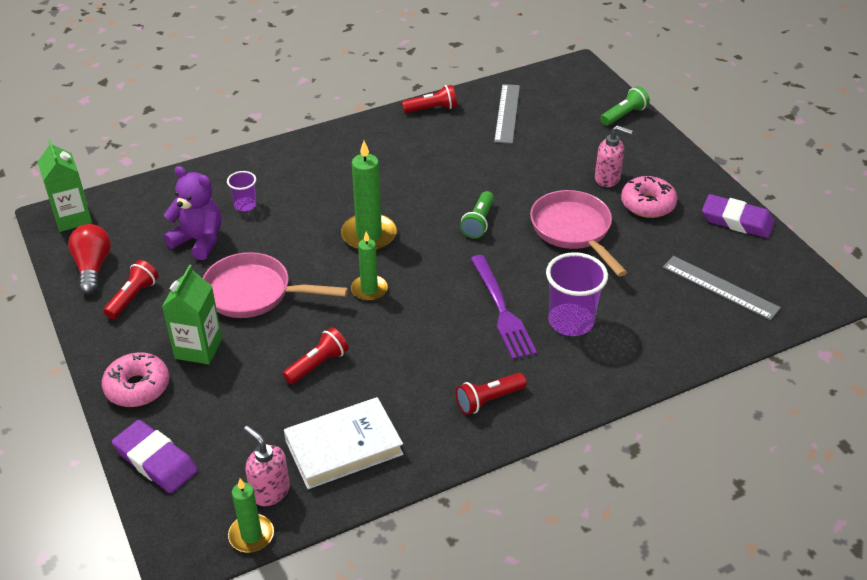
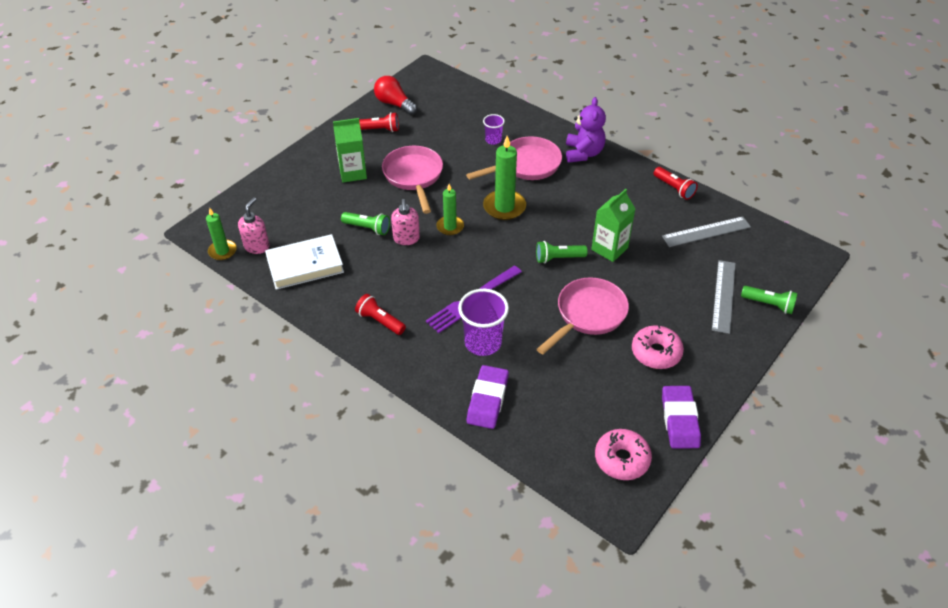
camera: 65 degrees right, 5 degrees up
green carton [37,139,92,232] -> green carton moved to [591,189,635,262]
red light bulb [68,224,111,294] -> red light bulb turned 105 degrees counterclockwise [374,76,417,115]
pink donut [102,352,169,407] -> pink donut moved to [595,429,652,480]
purple eraser [112,420,198,493] -> purple eraser moved to [467,365,509,429]
purple teddy bear [163,166,221,260] -> purple teddy bear moved to [566,97,606,163]
red flashlight [283,327,349,384] -> green flashlight [341,212,390,235]
white book [284,397,404,489] -> white book turned 60 degrees counterclockwise [265,234,344,290]
pink soap dispenser [595,125,633,187] -> pink soap dispenser moved to [391,199,420,245]
grey ruler [663,256,781,320] -> grey ruler moved to [712,260,736,334]
none -> pink pan [466,136,562,180]

